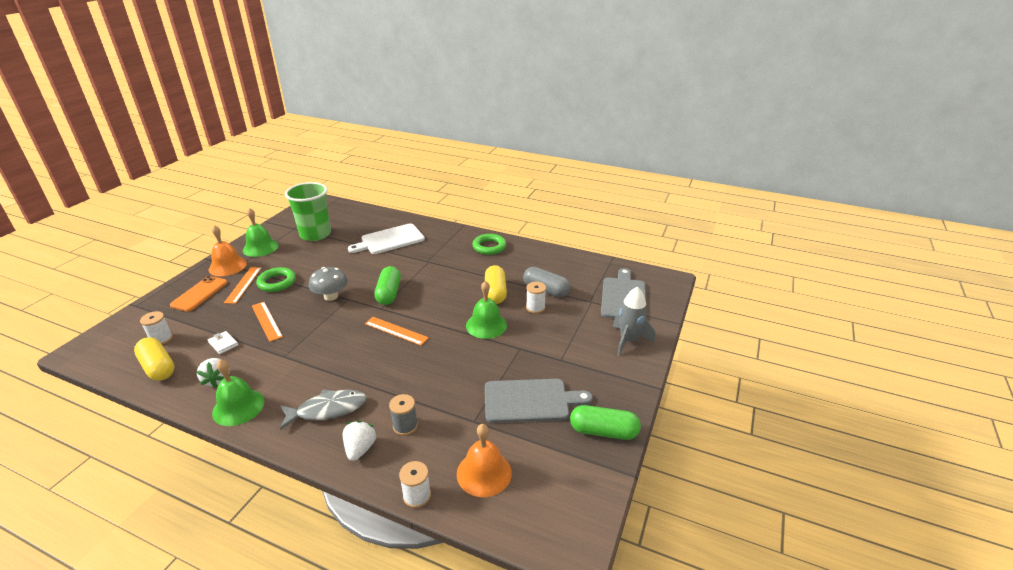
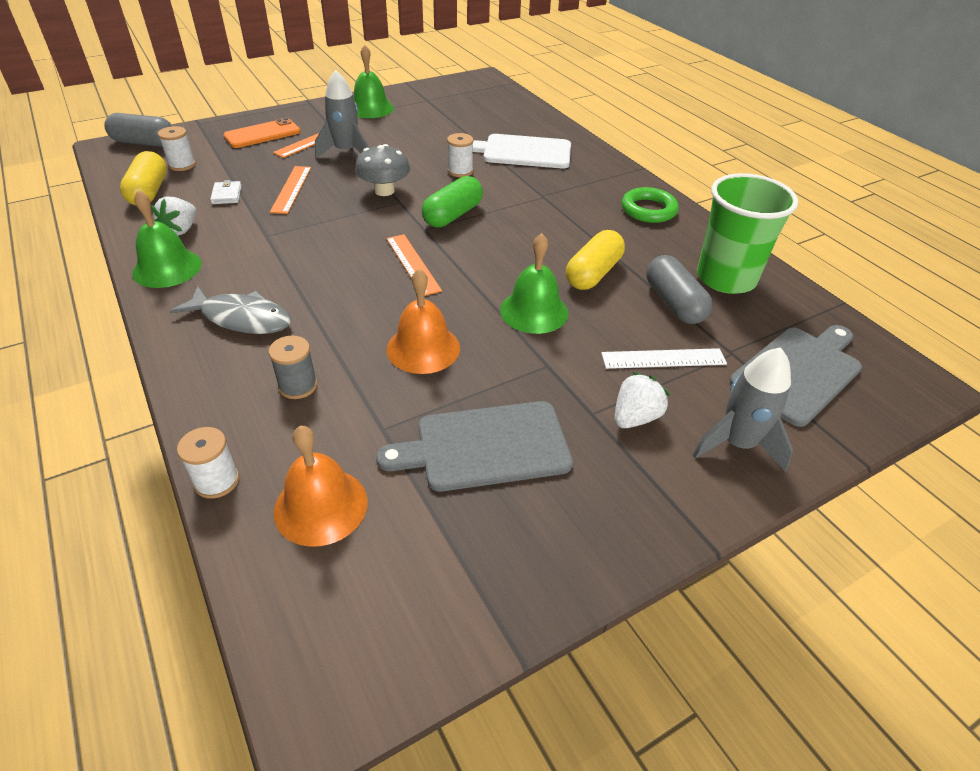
camera: 35 degrees right, 10 degrees up
orange bell [209,225,247,276] -> orange bell moved to [387,268,460,374]
green ring [256,267,296,292] -> grey rocket [315,70,368,158]
green cup [285,182,331,241] -> green cup moved to [697,173,799,294]
white strawberry [343,420,377,461] -> white strawberry moved to [615,372,670,428]
grey cutting board [485,379,593,423] -> grey cutting board turned 135 degrees clockwise [376,401,573,492]
white spool [526,282,546,313] -> white spool moved to [447,133,474,177]
green capsule [570,405,641,440] -> none
none -> grey capsule [104,113,172,147]
none -> white ruler [601,348,727,369]

